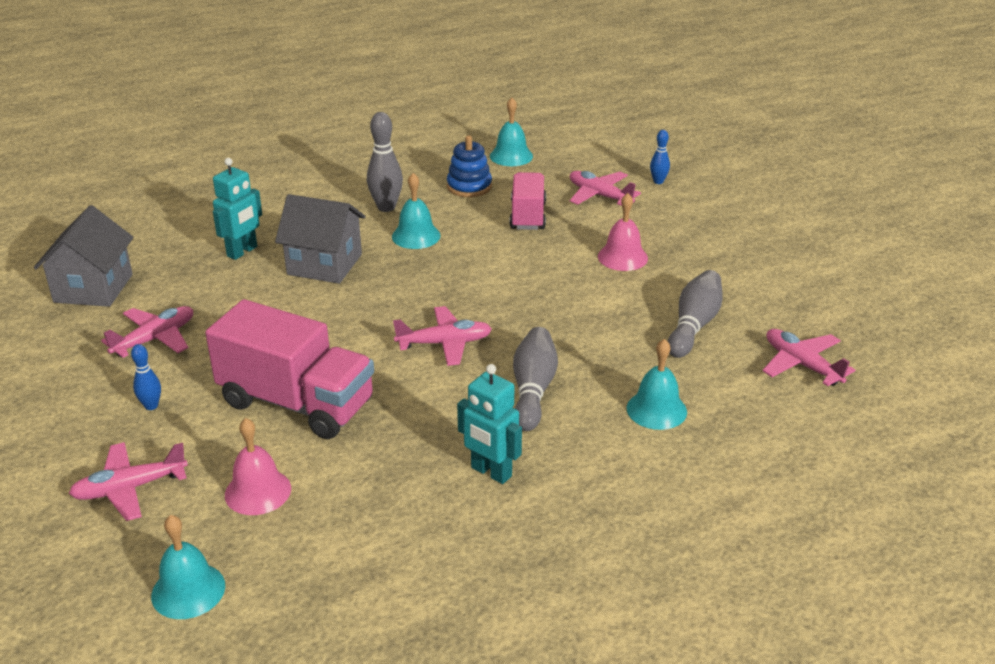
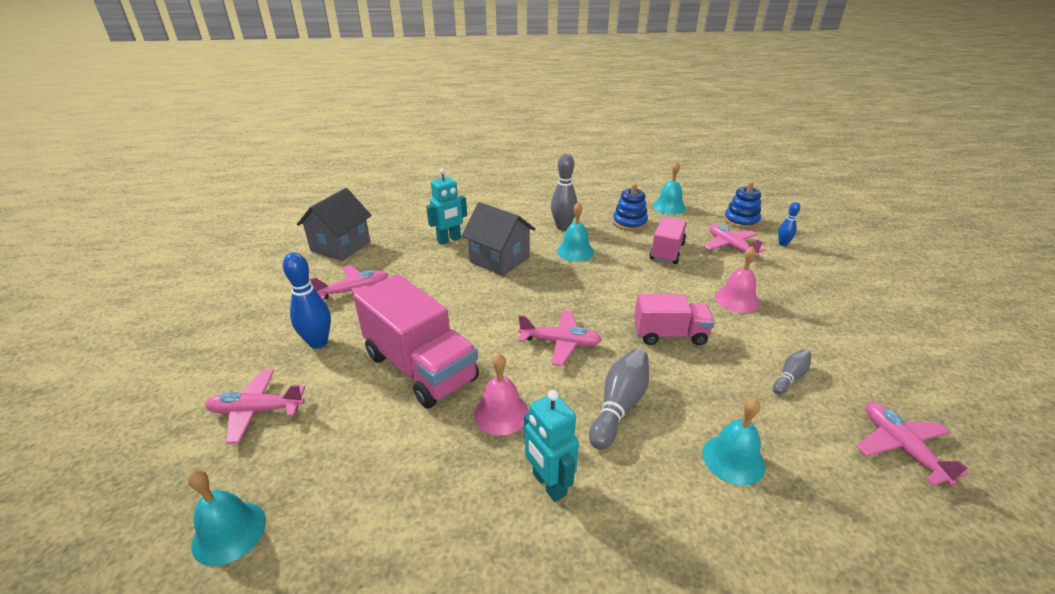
camera: 20 degrees right, 0 degrees up
blue bowling pin [131,344,161,410] -> blue bowling pin [283,252,331,349], size x1.75
pink bell [225,418,291,515] -> pink bell moved to [474,354,529,436]
grey bowling pin [667,270,723,358] -> grey bowling pin [773,349,811,394], size x0.57
none -> pink truck [634,294,715,346]
none -> blue stacking toy [724,182,761,229]

